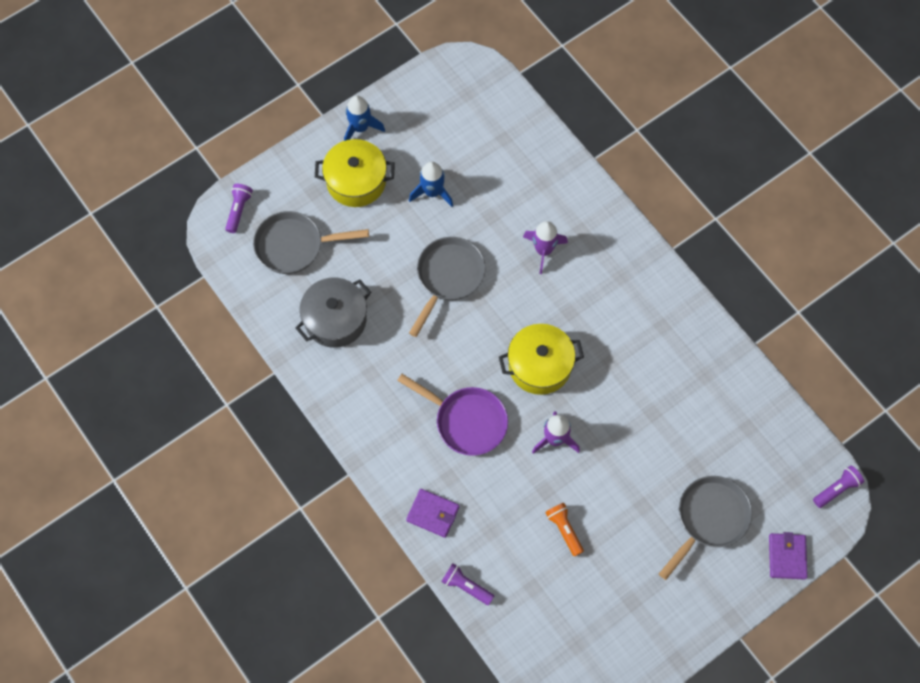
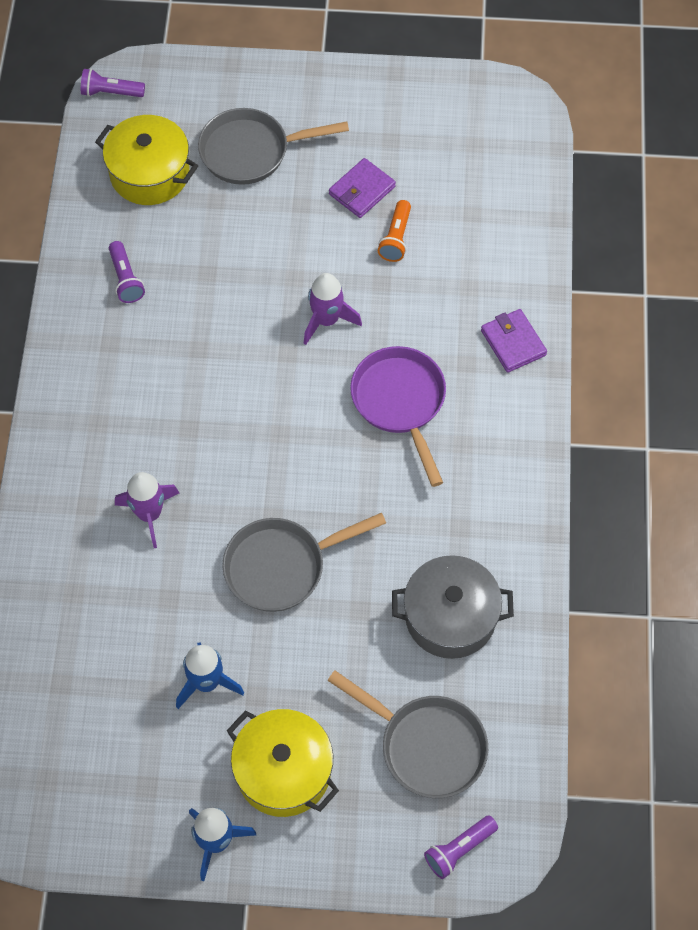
camera: 140 degrees left, 5 degrees down
purple flashlight [441,563,494,605] -> purple flashlight moved to [109,241,145,303]
yellow pot [499,324,584,395] -> yellow pot moved to [95,115,198,205]
purple wallet [769,532,808,580] -> purple wallet moved to [329,158,396,218]

